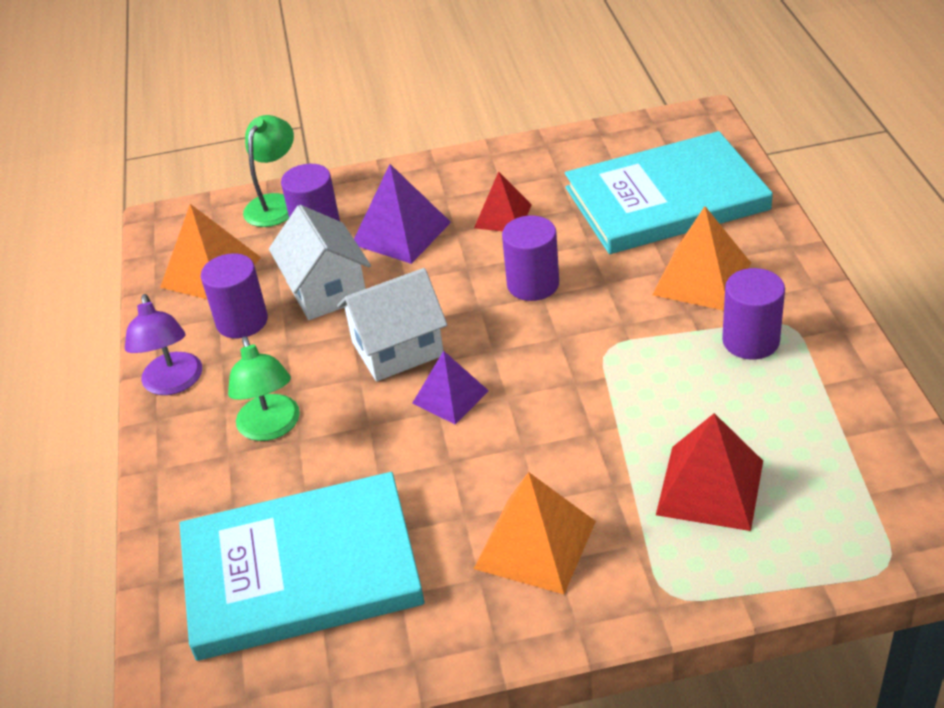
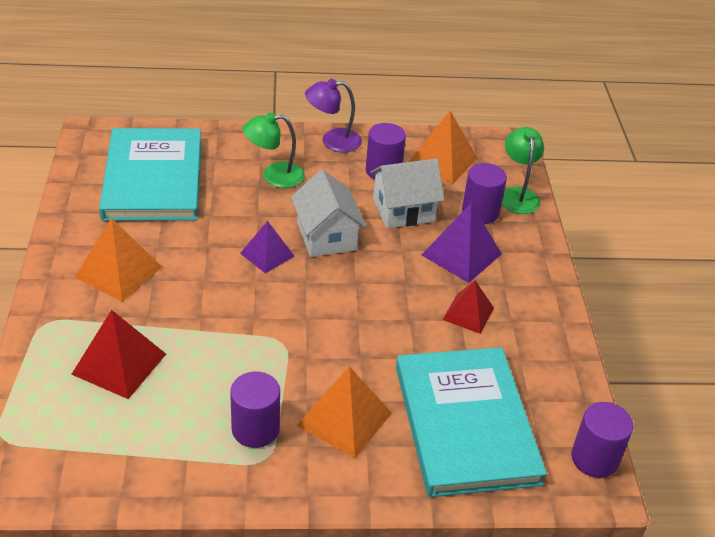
camera: 90 degrees right, 0 degrees up
green lamp [243,115,294,227] -> green lamp turned 120 degrees counterclockwise [502,127,544,214]
purple cylinder [502,216,559,301] -> purple cylinder moved to [571,402,634,478]

